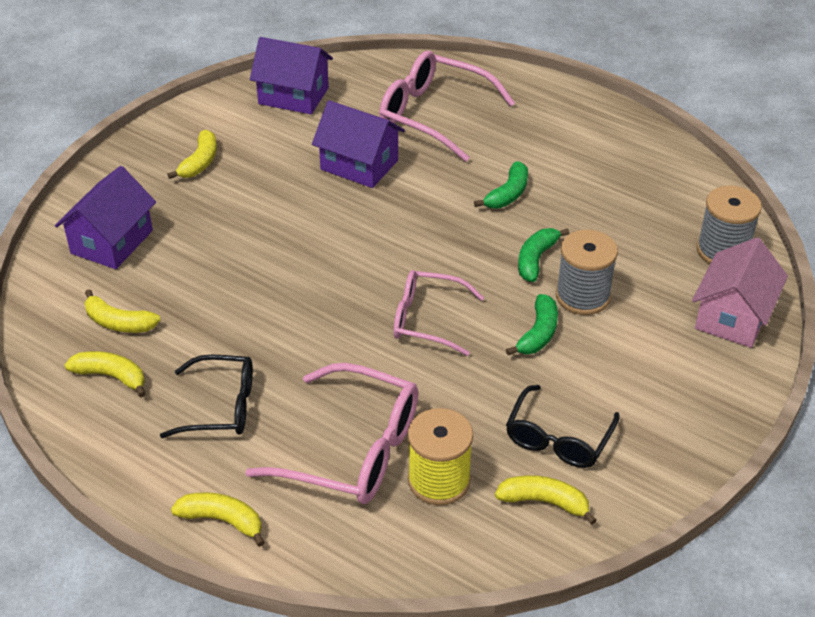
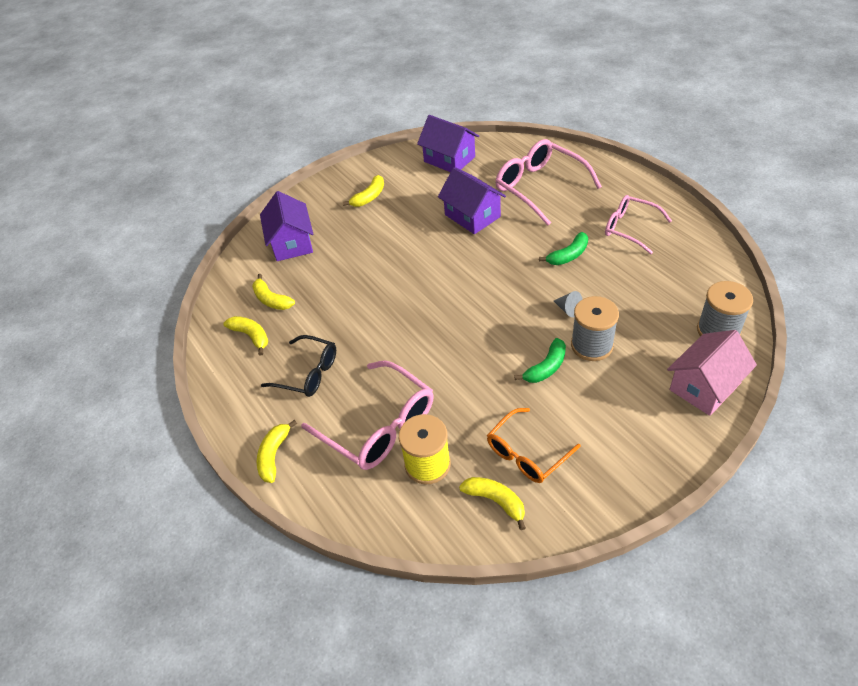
camera: 25 degrees right, 5 degrees up
purple house [55,166,156,269] -> purple house turned 60 degrees counterclockwise [260,191,313,261]
yellow banana [171,492,265,547] -> yellow banana turned 120 degrees counterclockwise [257,420,297,483]
pink glasses [393,270,484,356] -> pink glasses moved to [605,195,672,254]
black glasses [506,385,620,468] -> orange glasses [487,408,581,483]
green banana [518,228,570,282] -> grey cone [554,291,582,317]

